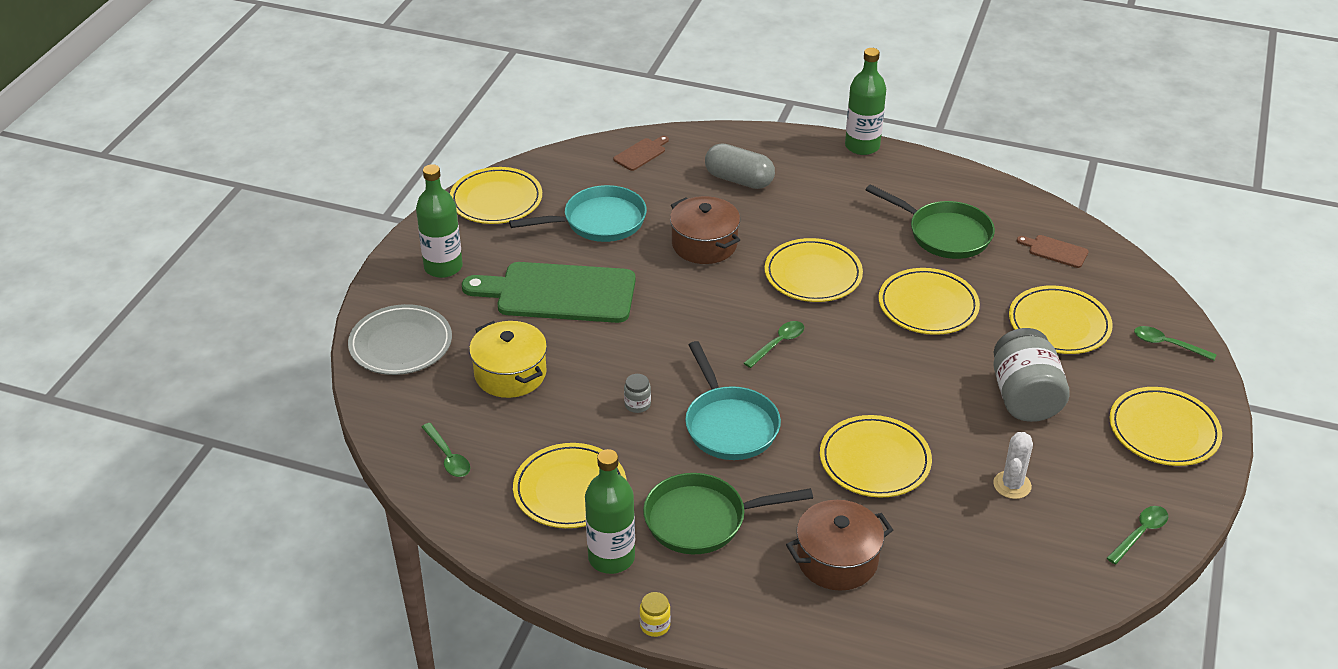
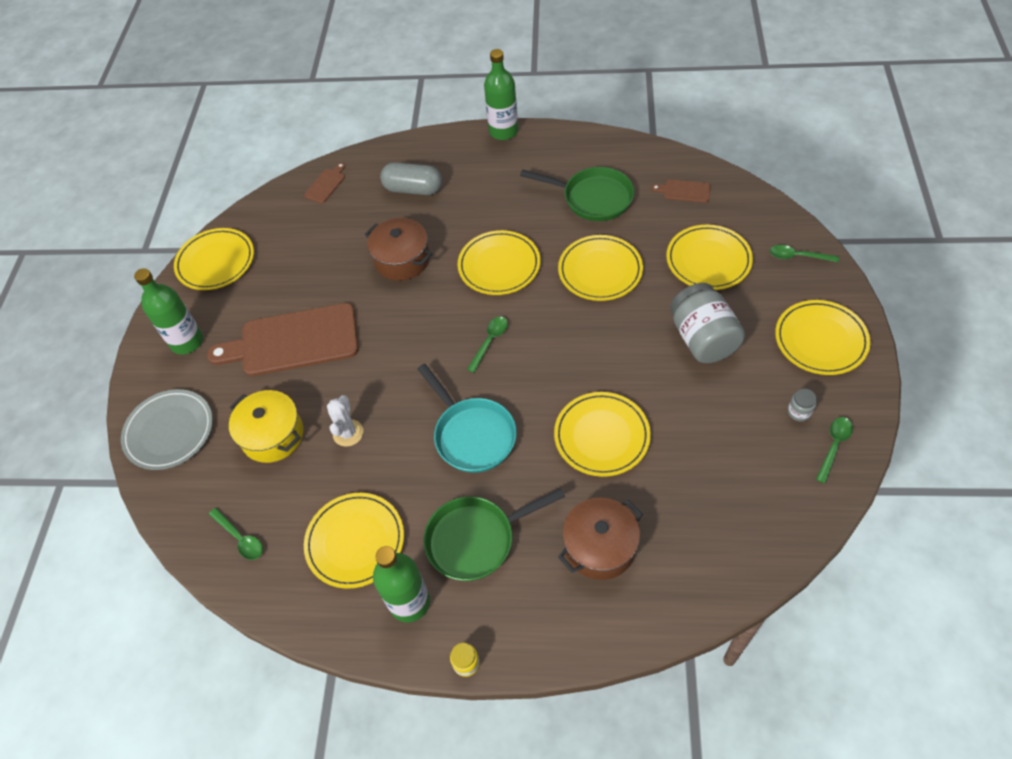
camera: 10 degrees left, 15 degrees up
green cutting board [462,262,636,323] -> brown cutting board [207,303,359,376]
turquoise pan [509,185,647,242] -> none
grey jar [624,374,651,413] -> grey jar moved to [788,389,817,422]
white cactus [993,432,1033,499] -> white cactus moved to [327,395,363,447]

